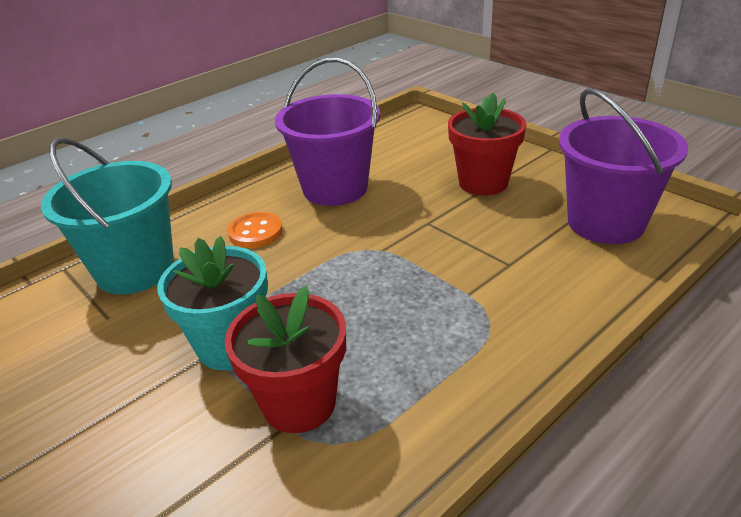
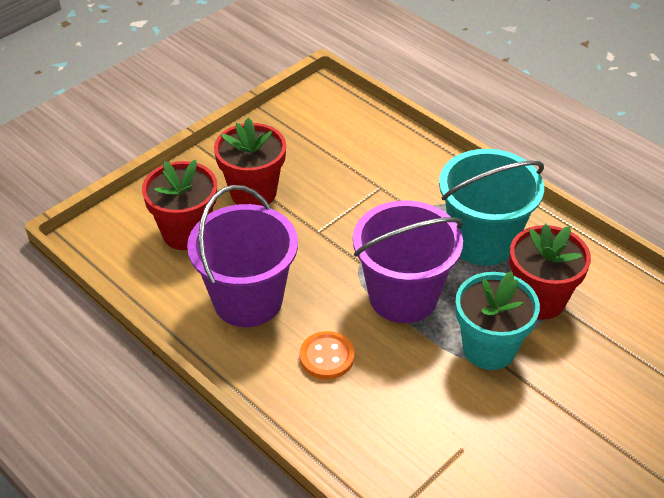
camera: 95 degrees left, 10 degrees up
turquoise bucket [41,137,174,294] -> turquoise bucket moved to [439,149,544,266]
purple bucket [559,88,688,244] -> purple bucket moved to [353,200,463,323]
none -> red flower pot [142,160,217,250]

